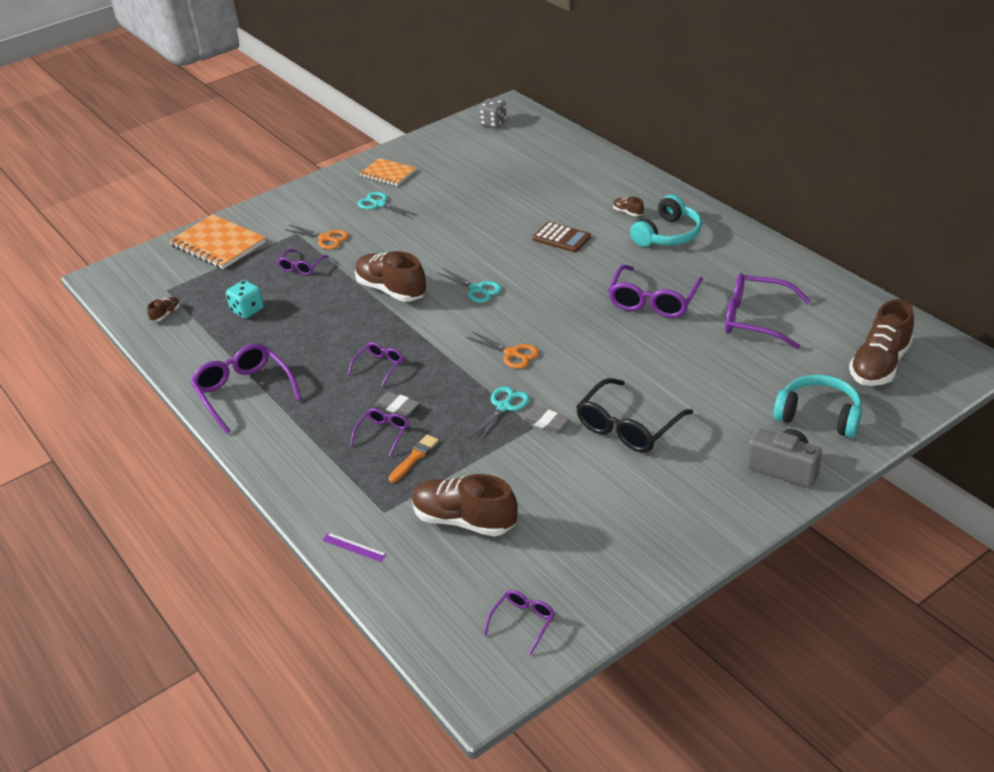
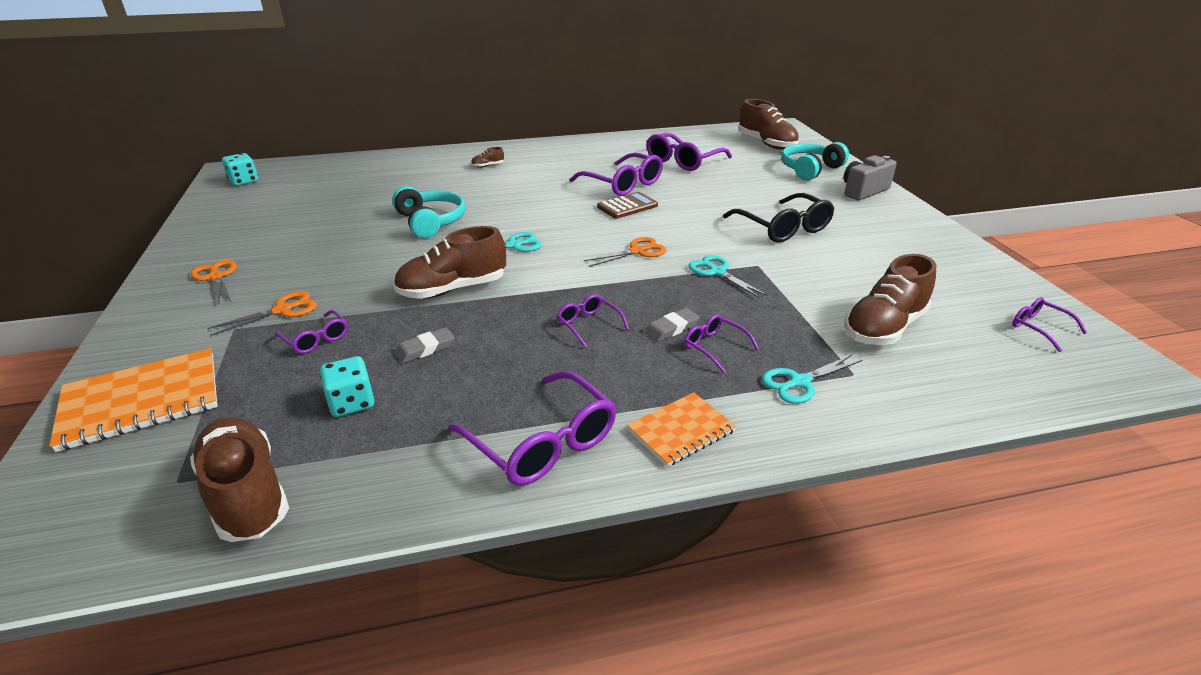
camera: 70 degrees left, 5 degrees down
brown shoe [147,297,180,322] -> brown shoe [190,417,289,542], size x2.35
purple glasses [190,343,302,434] -> purple glasses turned 120 degrees counterclockwise [448,371,616,485]
purple ruler [322,533,387,562] -> none
turquoise scissors [357,192,417,218] -> turquoise scissors moved to [762,355,862,404]
orange notebook [359,158,416,186] -> orange notebook moved to [627,392,737,467]
orange brush [388,435,439,483] -> none
grey dice [478,98,507,128] -> turquoise dice [222,153,258,186]
grey eraser [522,406,569,432] -> grey eraser moved to [395,327,455,363]
brown calculator [532,222,591,252] -> brown calculator moved to [597,192,658,219]
turquoise headphones [630,195,702,247] -> turquoise headphones moved to [392,186,465,238]
none -> orange scissors [190,260,237,304]

